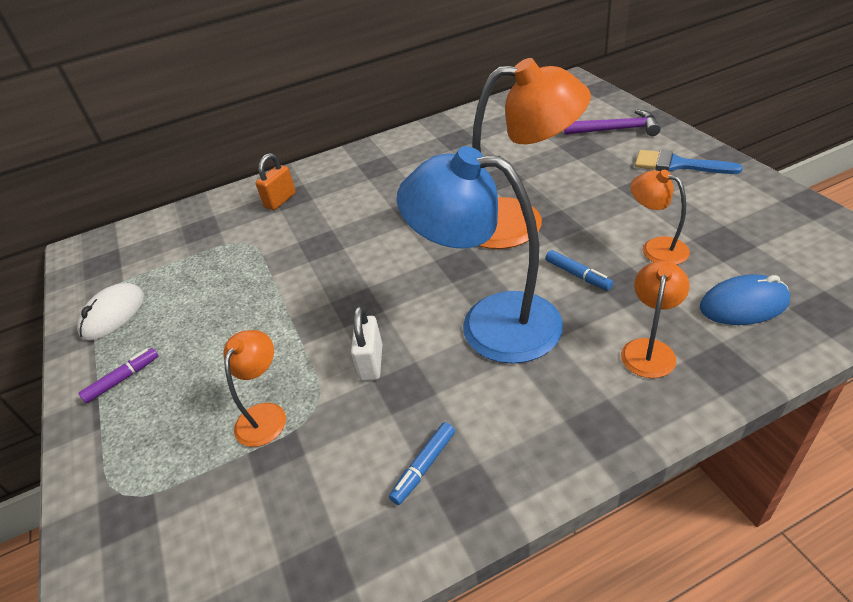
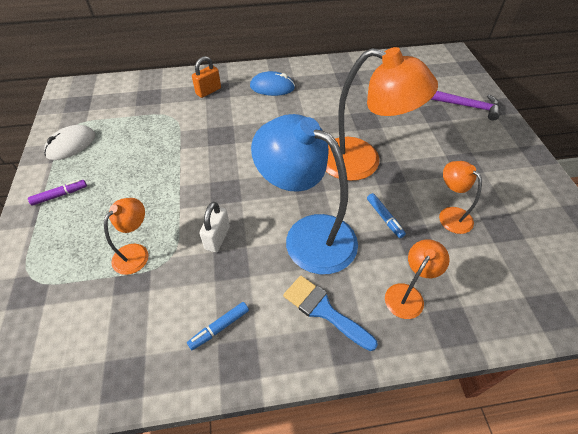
camera: 10 degrees right, 10 degrees up
blue brush [635,150,743,174] -> blue brush moved to [283,276,378,351]
blue mouse [700,274,790,325] -> blue mouse moved to [250,71,295,96]

